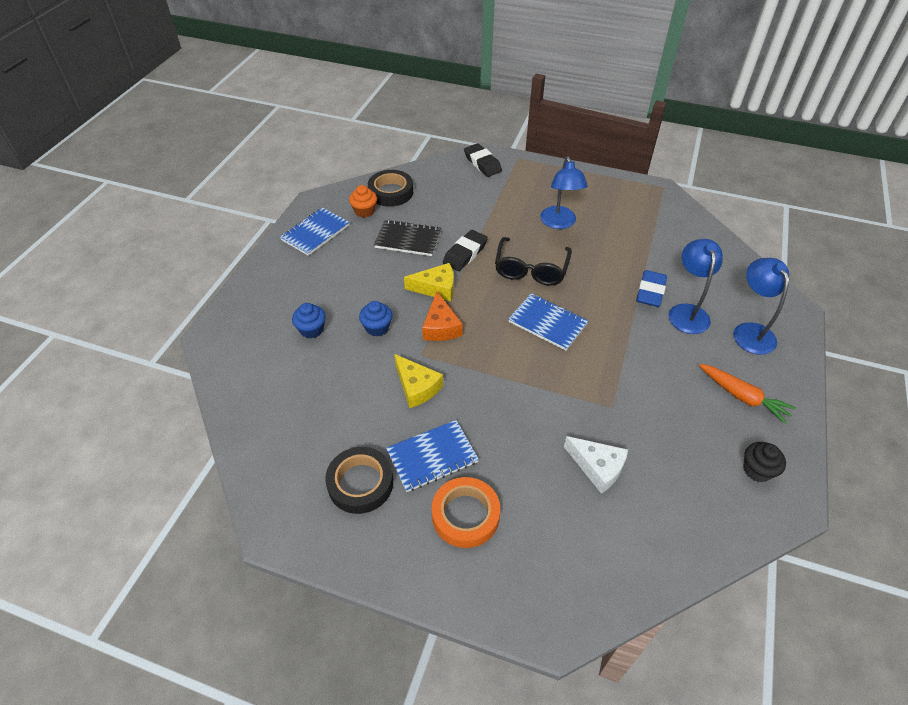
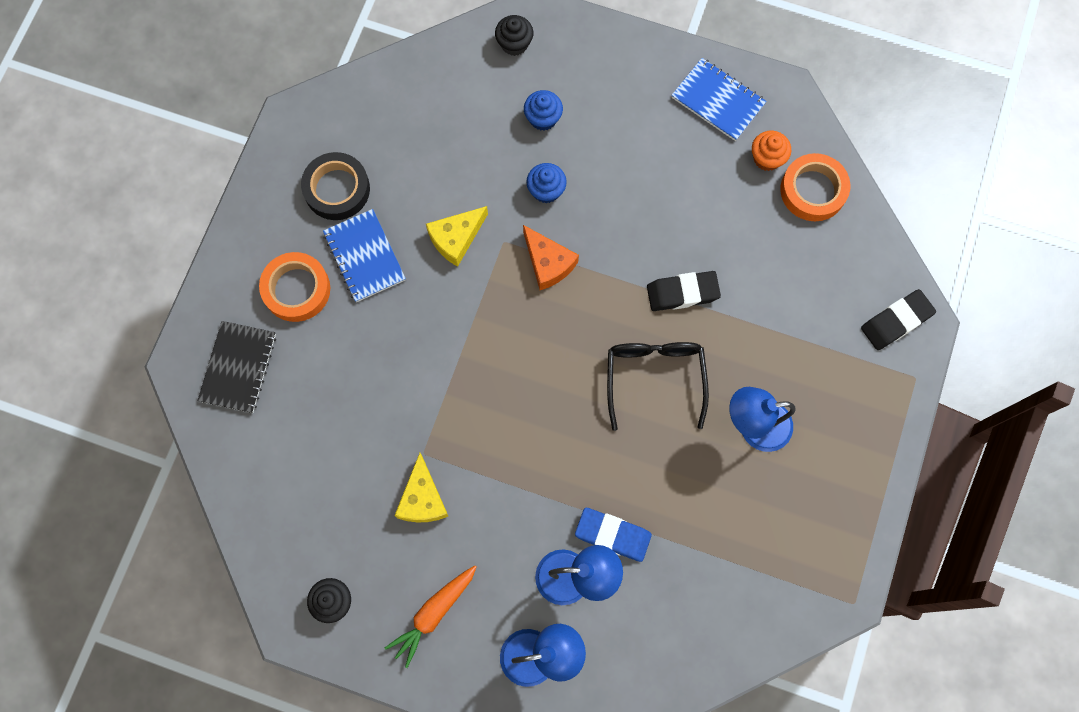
camera: 90 degrees right, 25 degrees up
black tape [368,170,413,207] -> orange tape [780,153,850,221]
black notebook [374,219,441,256] -> black notebook moved to [197,321,276,413]
yellow cheese [404,263,454,301] -> yellow cheese moved to [395,453,448,523]
orange cheese [422,291,463,341] -> orange cheese turned 120 degrees counterclockwise [523,225,579,290]
black eraser [443,230,488,271] -> black eraser turned 45 degrees counterclockwise [647,271,721,311]
black glasses [495,237,572,286] -> black glasses turned 75 degrees clockwise [607,342,709,431]
blue notebook [508,293,588,351] -> none
white cheese [564,436,628,494] -> none
none -> black cupcake [495,15,533,56]

